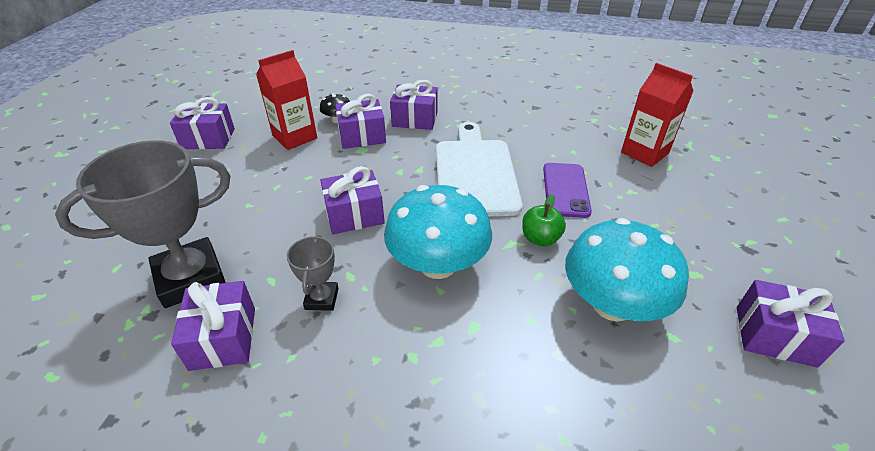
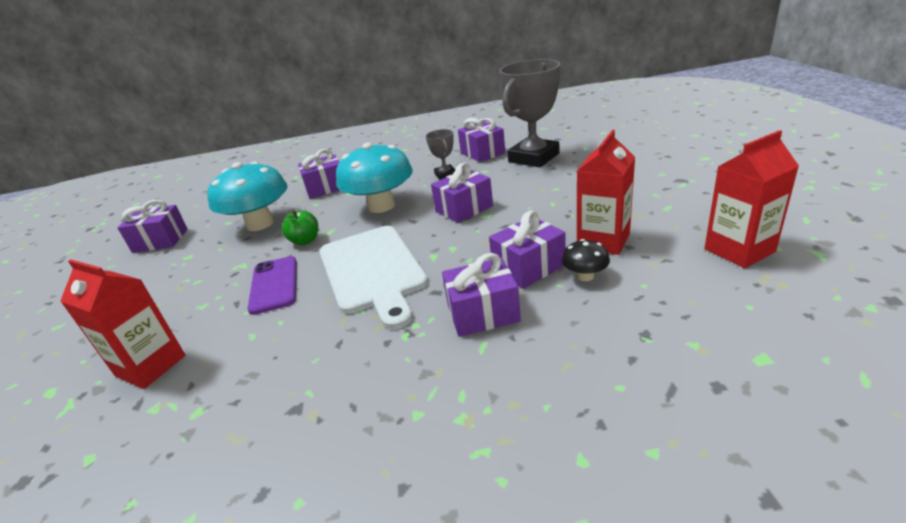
camera: 165 degrees right, 10 degrees down
purple gift [170,97,235,149] -> purple gift moved to [298,149,340,199]
none -> red carton [704,130,799,268]

